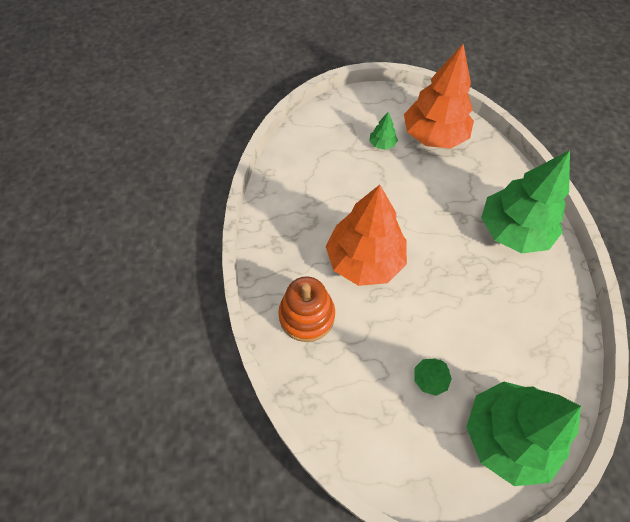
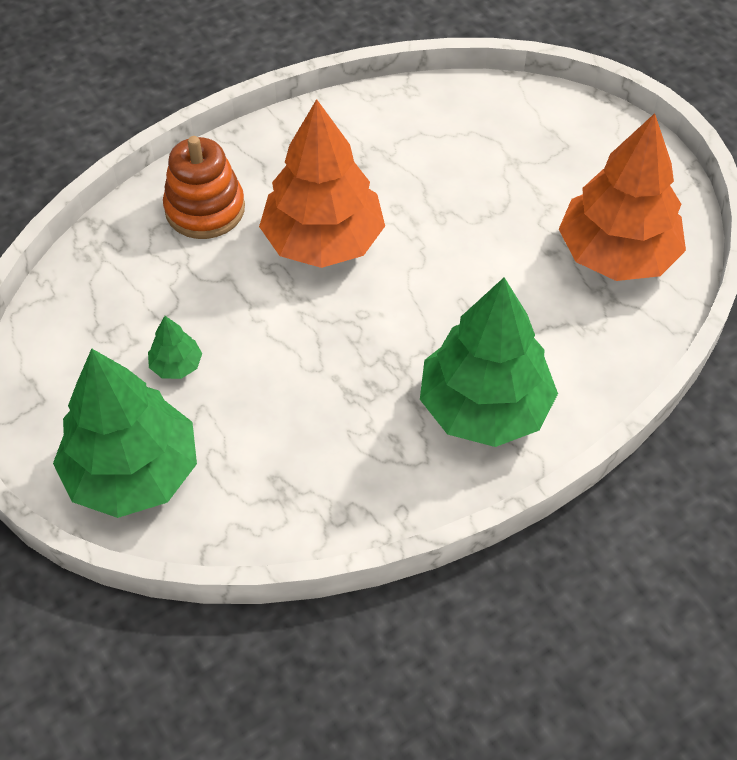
camera: 65 degrees right, 5 degrees down
green tree [369,112,398,150] -> none

